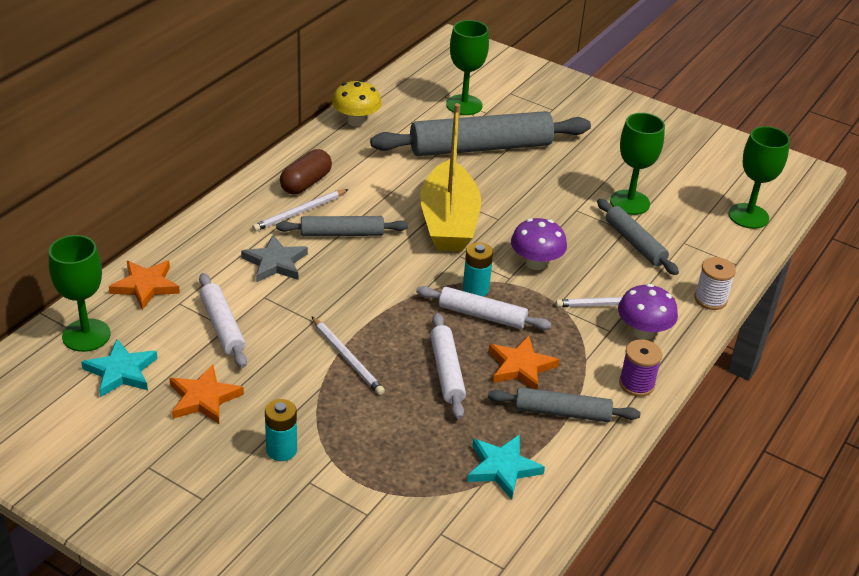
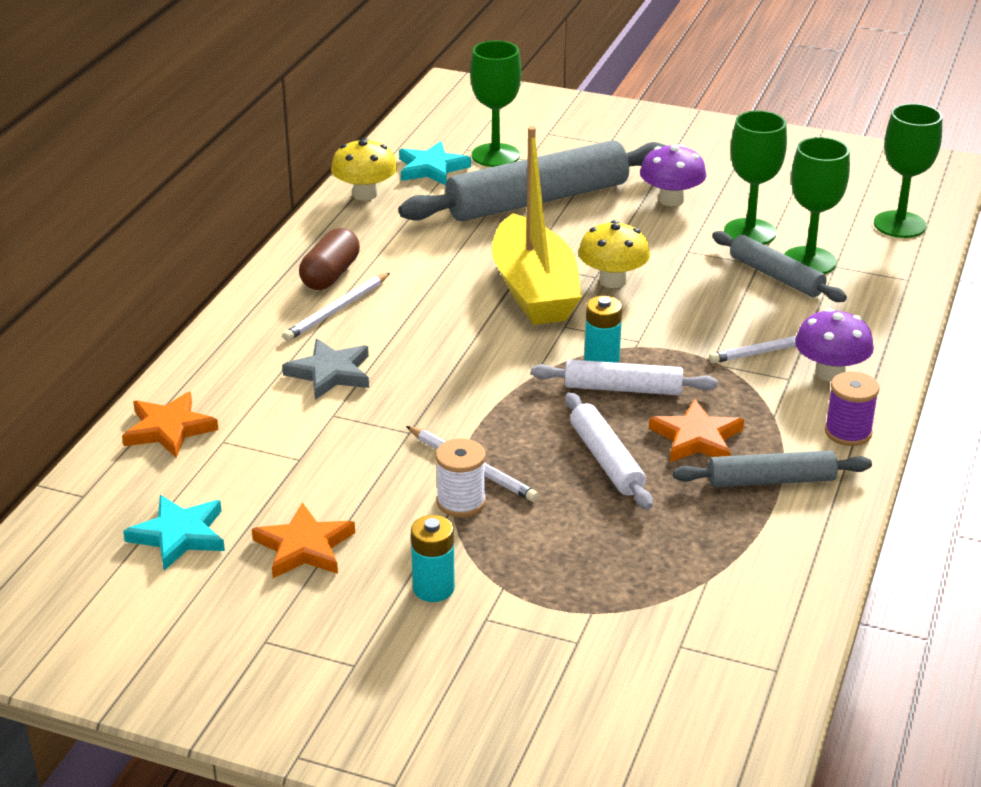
camera: 10 degrees left, 5 degrees down
green goblet [49,235,111,352] -> green goblet moved to [784,137,850,274]
white rolling pin [199,273,247,368] -> none
grey rolling pin [276,216,408,236] -> none
turquoise star [467,434,545,500] -> turquoise star moved to [399,141,471,185]
purple mushroom [511,218,567,270] -> purple mushroom moved to [640,144,706,206]
white spool [694,257,736,310] -> white spool moved to [436,438,486,517]
none -> yellow mushroom [578,220,650,288]

